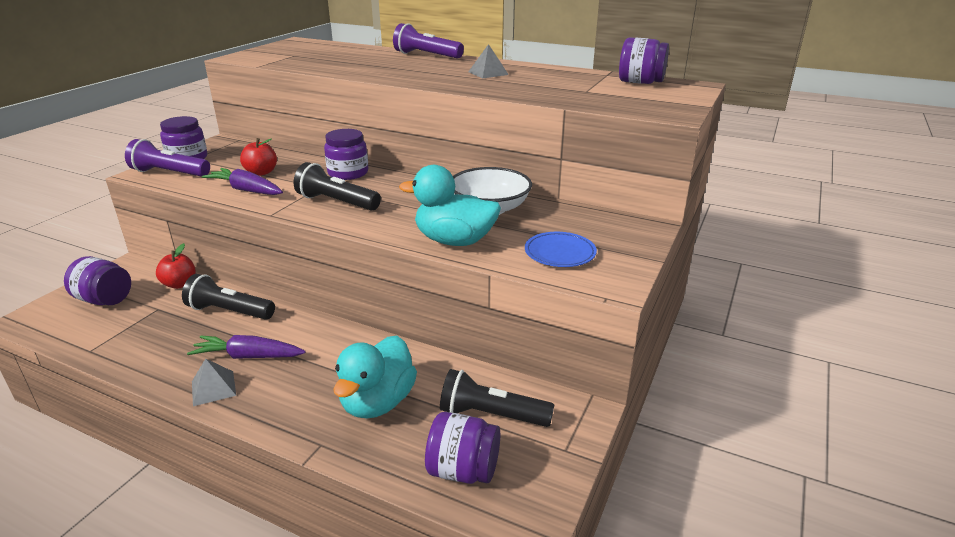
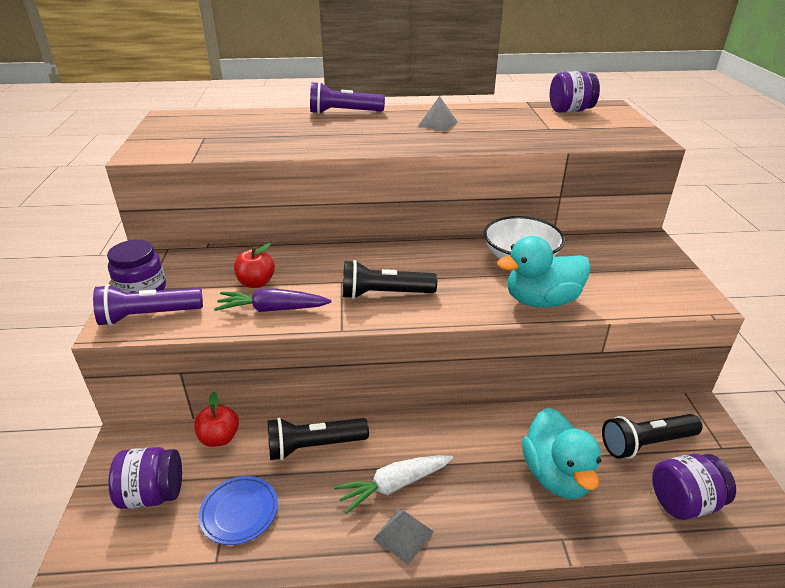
camera: 30 degrees left, 5 degrees up
purple carrot [187,335,306,359] -> white carrot [334,455,453,514]
purple jar [324,129,368,180] -> none
blue plate [525,232,597,267] -> blue plate moved to [199,476,278,545]

